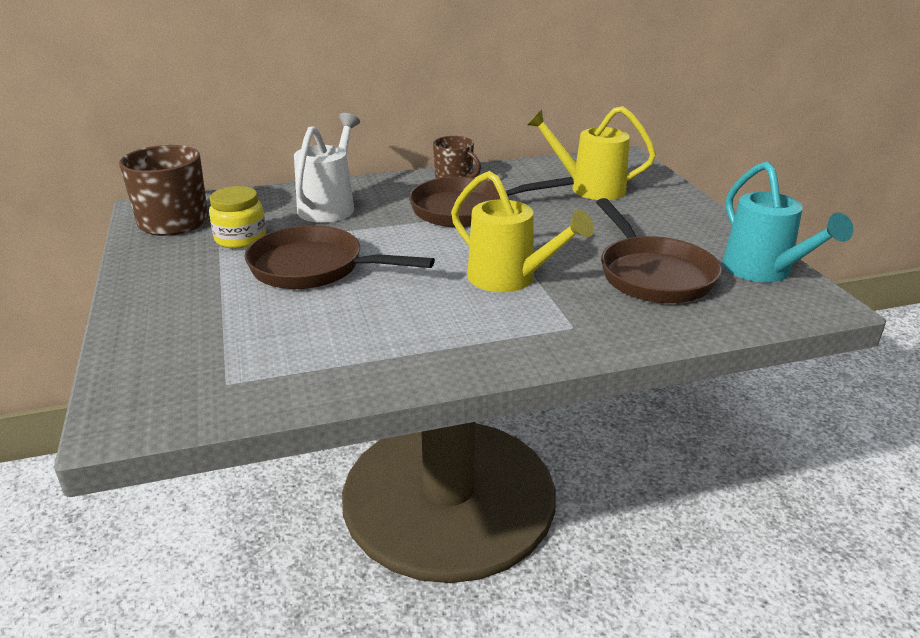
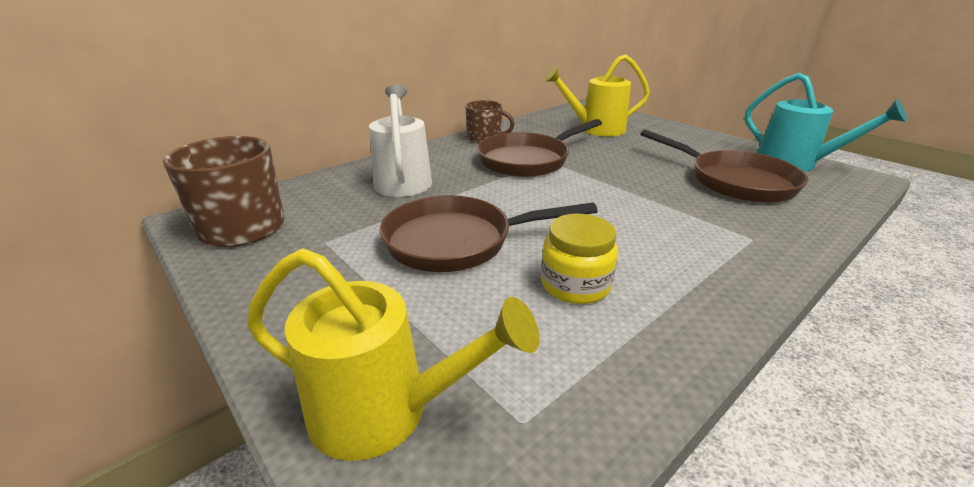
camera: 25 degrees left, 0 degrees up
yellow jar [209,186,266,248] -> yellow jar moved to [541,214,618,304]
yellow watering can [451,171,594,292] -> yellow watering can moved to [247,248,540,461]

